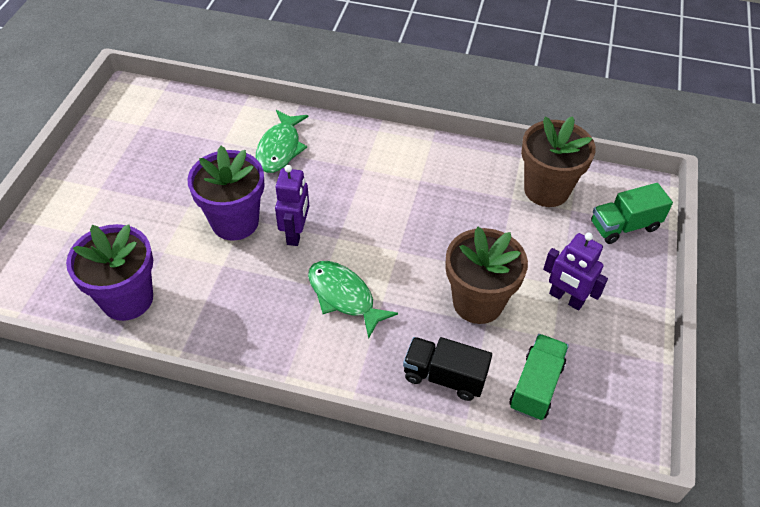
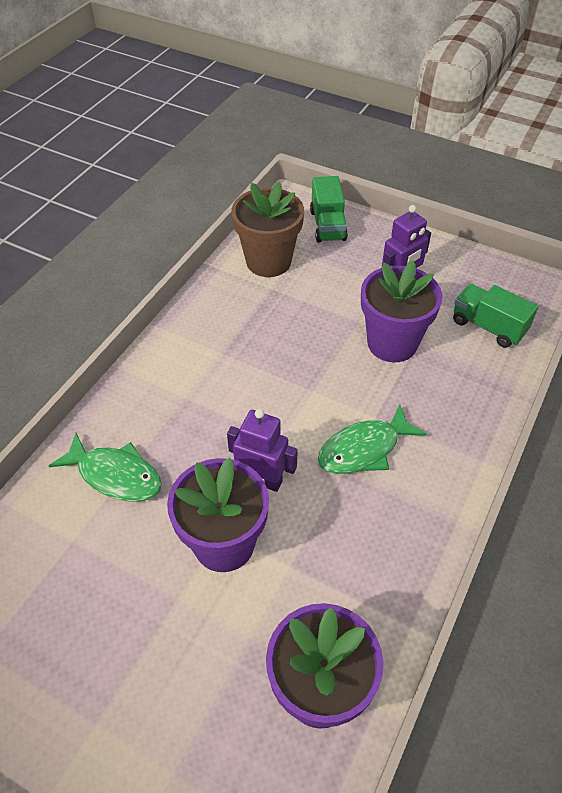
camera: 75 degrees left, 0 degrees up
black truck [403,337,492,401] -> none
brown flower pot [446,227,528,324] -> purple flower pot [361,260,443,362]

